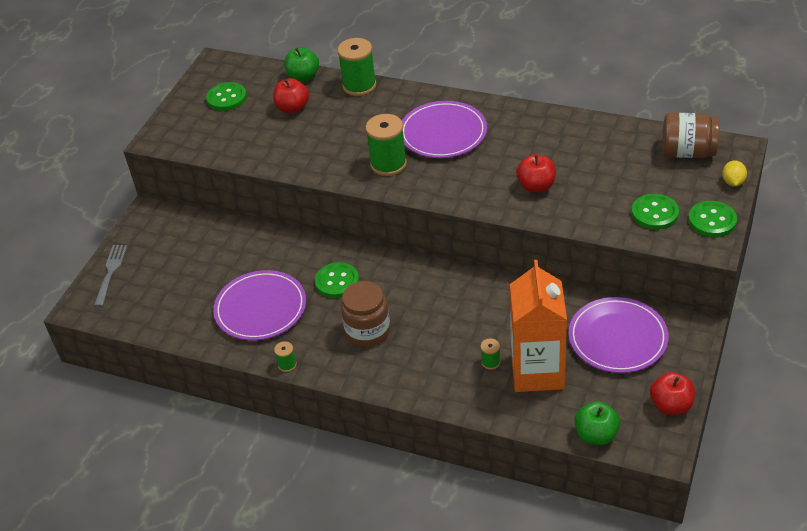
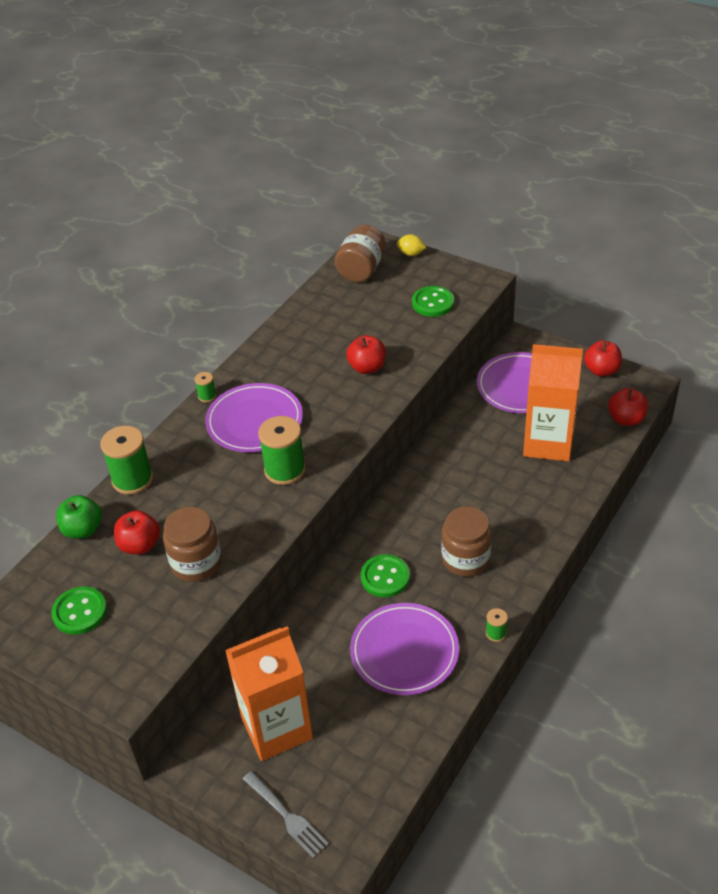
camera: 80 degrees left, 0 degrees up
grey fork [94,245,127,307] -> grey fork turned 150 degrees counterclockwise [243,771,329,858]
green spool [480,338,500,370] -> green spool moved to [195,372,216,402]
green apple [574,401,620,445] -> red apple [608,388,648,426]
green button [688,201,737,237] -> none
none -> brown jar [163,507,222,582]
none -> orange carton [225,626,313,761]

